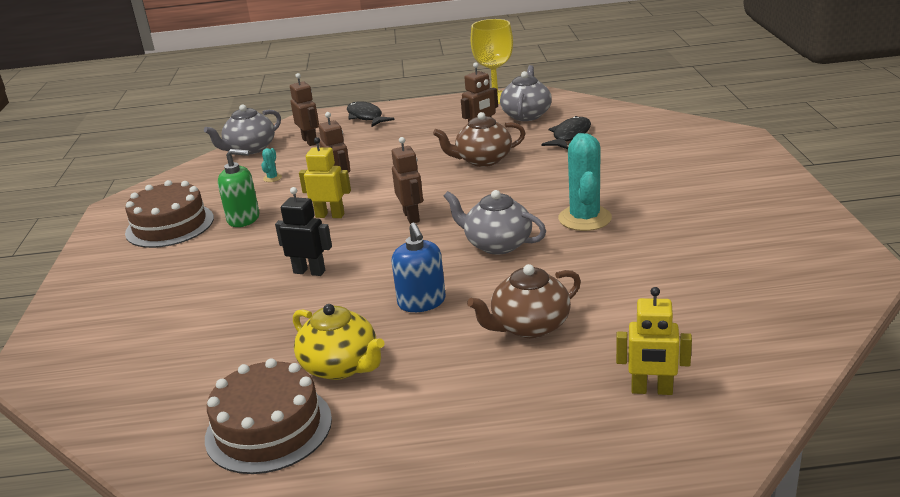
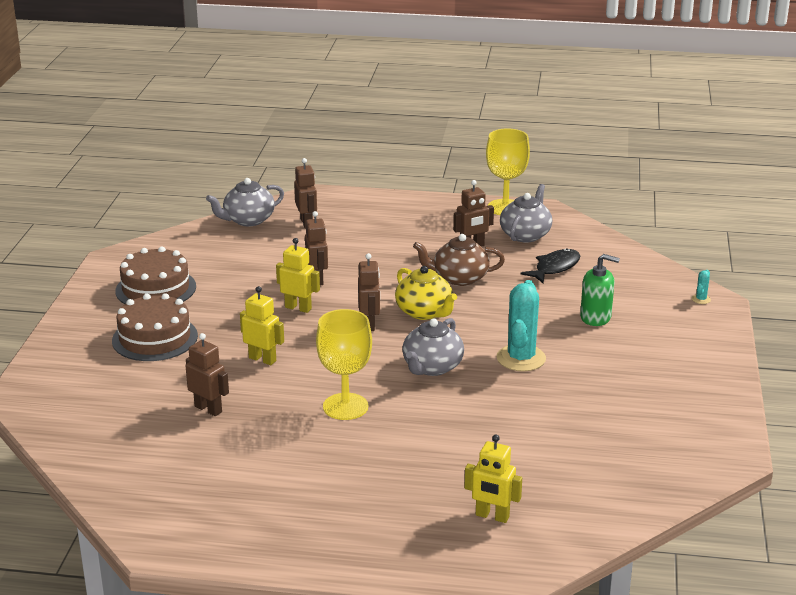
camera: 10 degrees right, 0 degrees up
brown cake [205,358,332,474] -> brown cake moved to [112,293,198,361]
green soap dispenser [218,149,260,227] -> green soap dispenser moved to [580,254,620,326]
turquoise cactus [261,148,282,182] -> turquoise cactus moved to [692,270,711,304]
black robot [275,187,332,276] -> yellow robot [240,286,284,365]
yellow teapot [293,304,385,380] -> yellow teapot moved to [395,266,457,320]
black fish [347,101,395,127] -> none
blue soap dispenser [391,223,446,312] -> yellow goblet [316,309,372,420]
grey teapot [443,190,546,255] -> grey teapot turned 105 degrees counterclockwise [402,318,464,376]
brown teapot [467,264,581,338] -> none
none -> brown robot [186,333,229,416]

